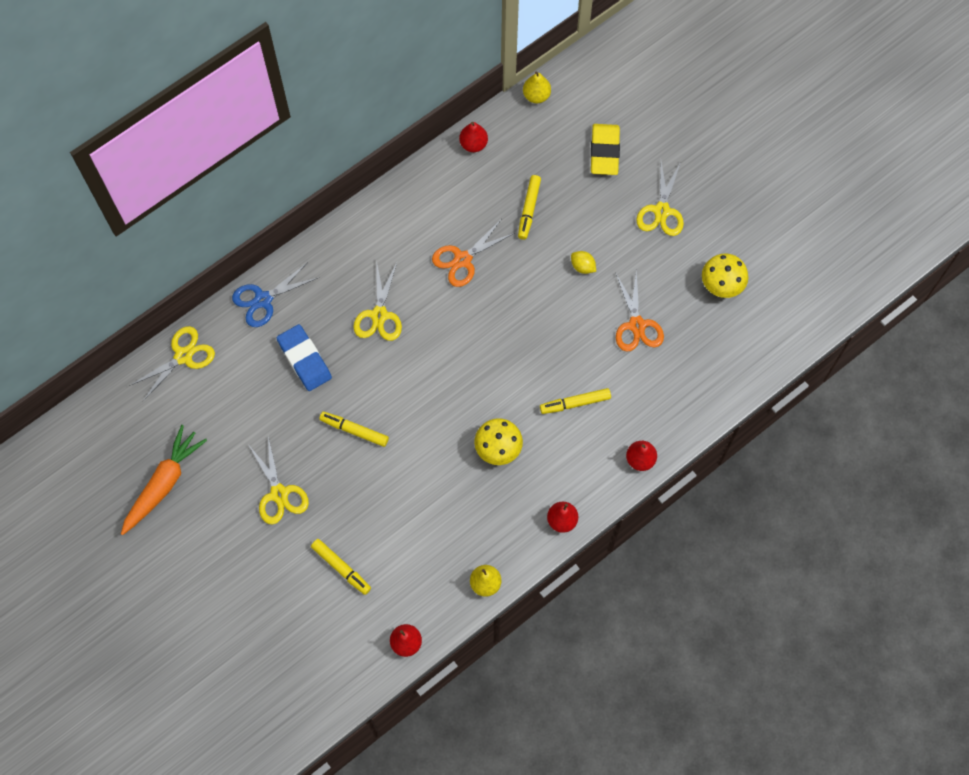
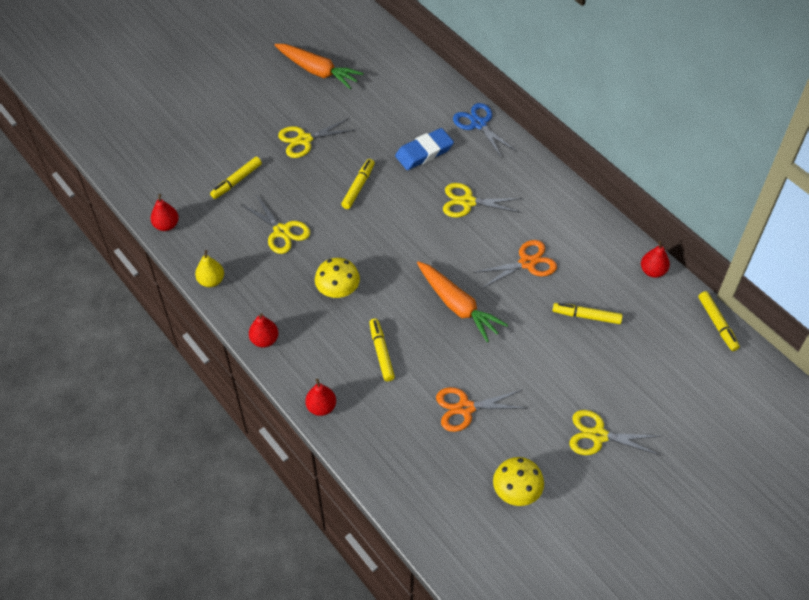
camera: 90 degrees right, 15 degrees down
yellow scissors [129,326,215,401] -> yellow scissors moved to [242,194,310,254]
orange scissors [432,220,515,287] -> orange scissors turned 105 degrees clockwise [473,240,557,288]
yellow pear [523,71,551,103] -> yellow marker [698,291,740,351]
yellow lemon [571,251,596,274] -> none
yellow eraser [591,124,620,175] -> none
none -> orange carrot [417,261,508,342]

